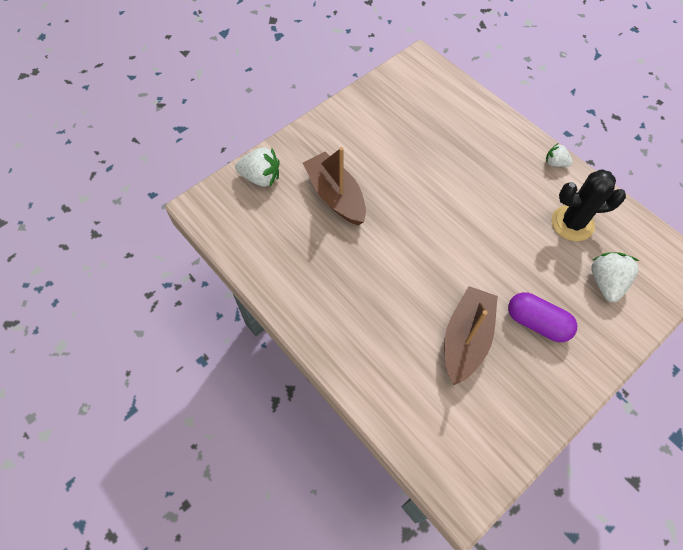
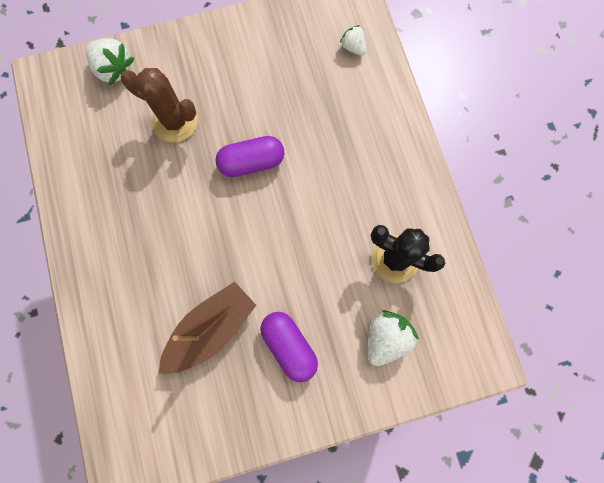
camera: 25 degrees right, 15 degrees up
brown boat [303,147,366,225] -> brown cactus [121,68,197,142]
white strawberry [546,143,573,167] -> white strawberry moved to [340,25,366,56]
none -> purple capsule [215,136,284,177]

